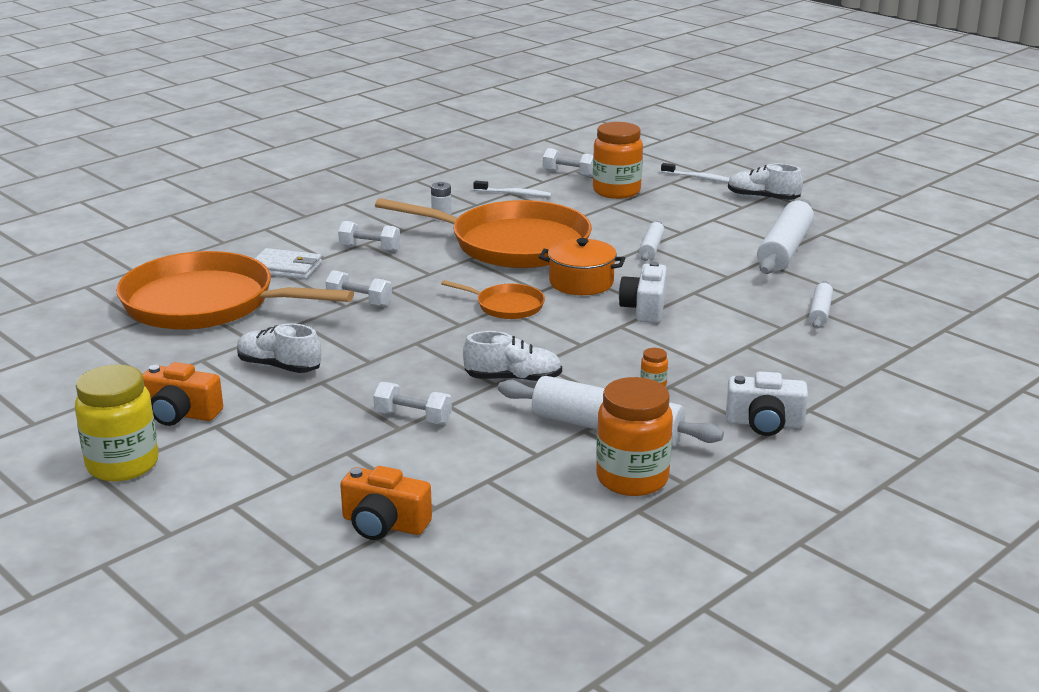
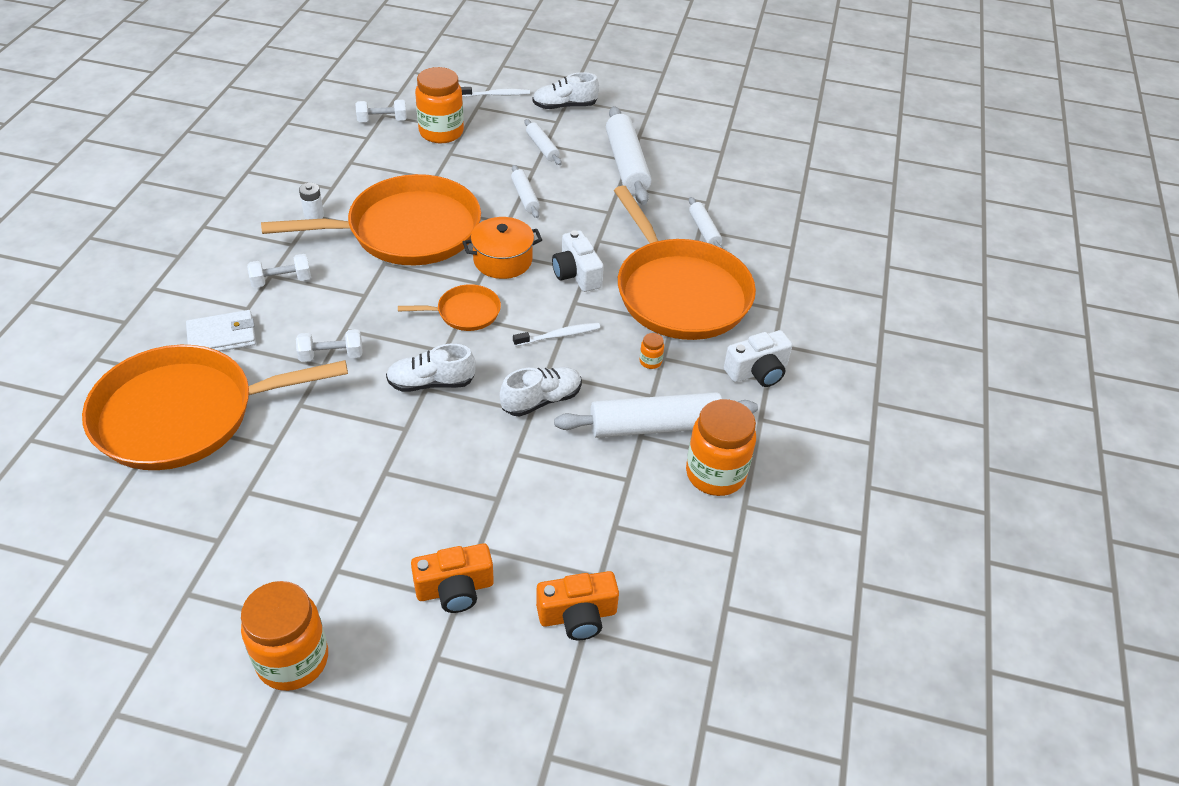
camera: 35 degrees left, 20 degrees up
yellow jar [75,364,159,481] -> orange jar [241,581,328,691]
orange camera [142,362,223,426] -> orange camera moved to [411,543,494,613]
white shoe [237,323,321,373] -> white shoe moved to [386,344,476,392]
white dumbbell [373,382,452,424] -> none
white toothbrush [474,181,552,197] -> white toothbrush moved to [513,323,600,346]
none -> white rolling pin [525,119,562,165]
none -> orange pan [614,185,756,340]

